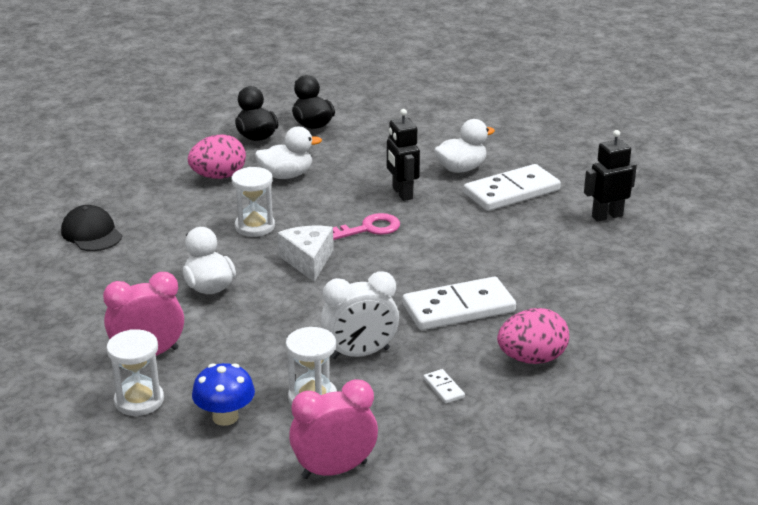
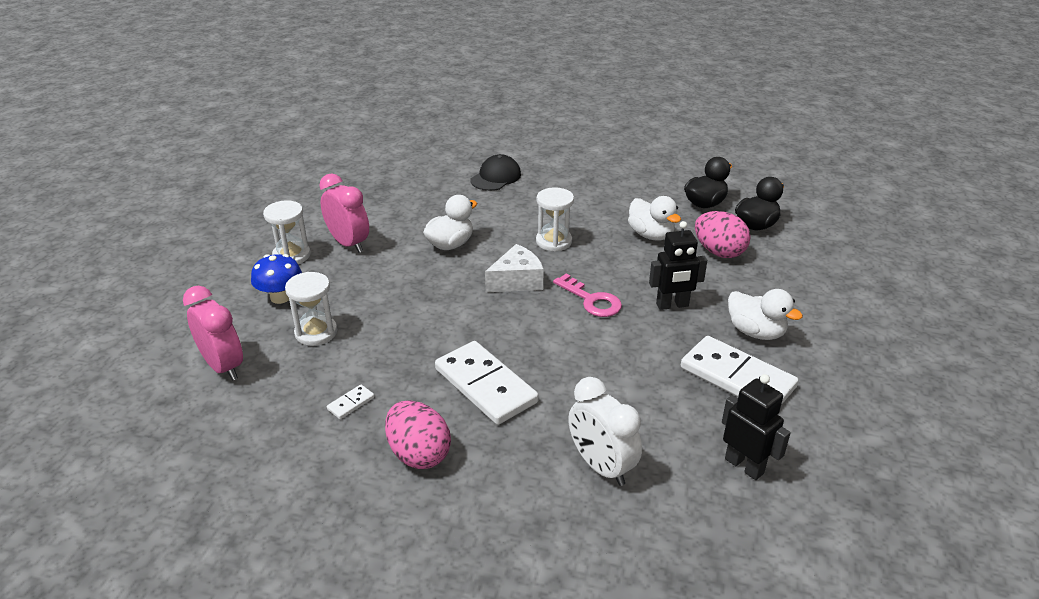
camera: 70 degrees right, 5 degrees up
pink egg [188,134,246,179] -> pink egg moved to [695,211,751,258]
white clock [321,271,399,359] -> white clock moved to [568,377,642,486]
black robot [387,109,420,201] -> black robot turned 150 degrees counterclockwise [649,221,707,310]

